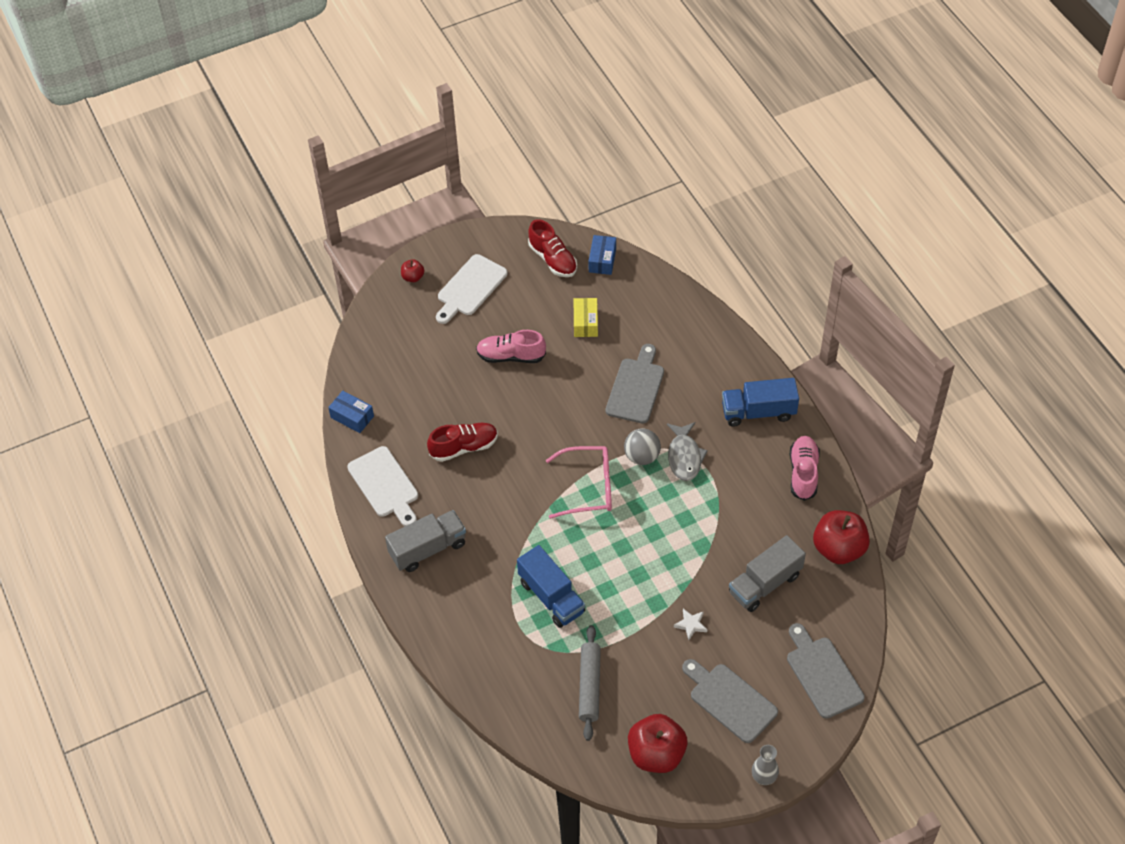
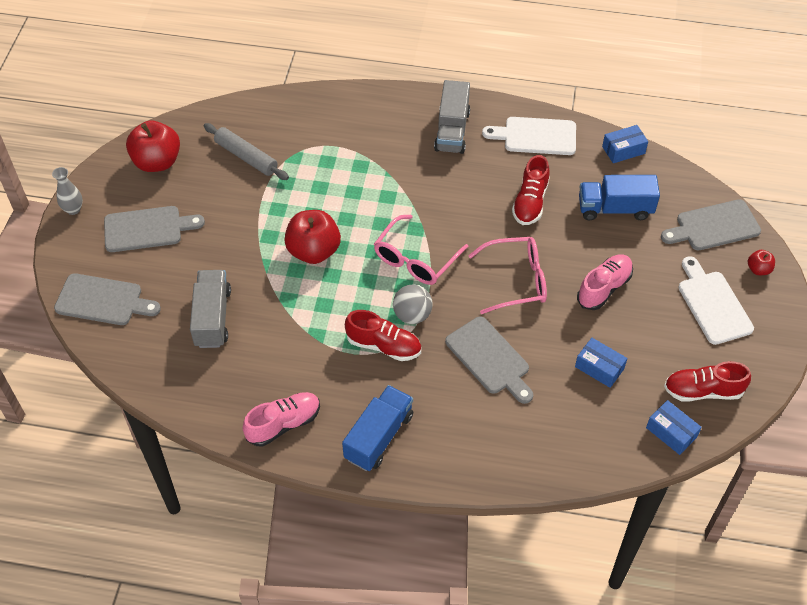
camera: 125 degrees right, 0 degrees up
blue truck [517,545,585,628] -> blue truck moved to [579,175,660,221]
yellow box [574,298,598,337] -> blue box [575,338,627,388]
grey fish [667,422,708,481] -> red shoe [345,310,421,361]
white star [674,609,707,640] -> none
pink shoe [790,436,820,501] -> pink shoe turned 75 degrees counterclockwise [243,392,320,446]
red apple [813,510,870,564] -> red apple moved to [284,210,341,264]
none -> pink glasses [468,237,547,314]
none -> grey cutting board [661,199,761,250]

